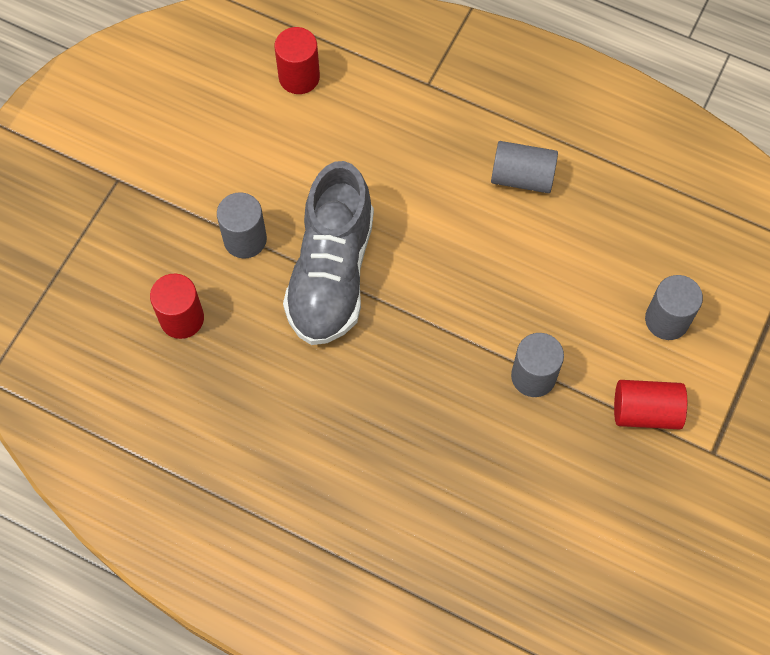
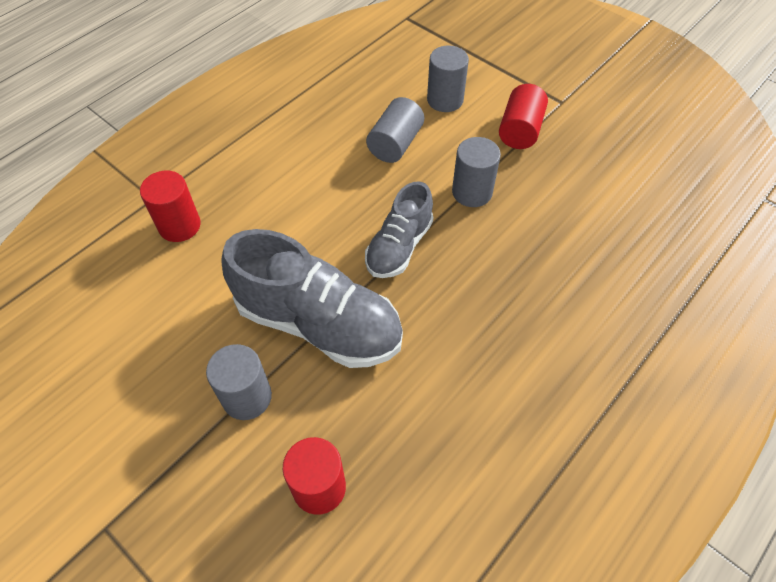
camera: 75 degrees left, 10 degrees down
red cylinder [274,27,320,94] -> red cylinder moved to [140,171,201,242]
grey cylinder [491,141,558,193] -> grey cylinder moved to [366,97,424,163]
none -> grey shoe [365,181,434,278]

